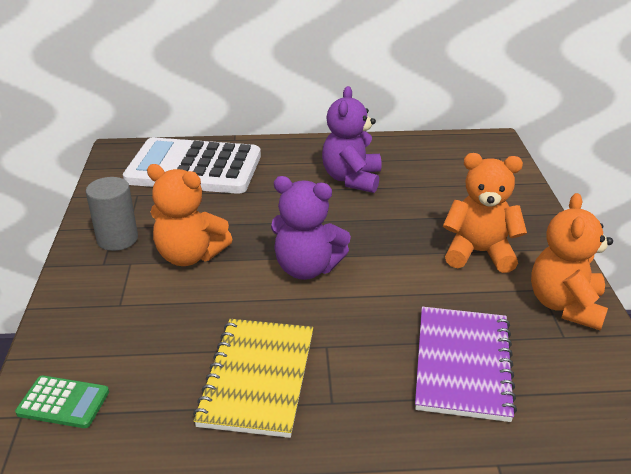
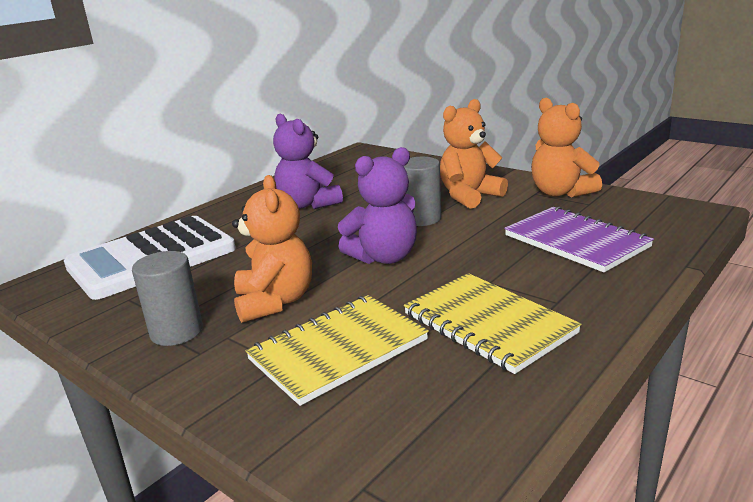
camera: 45 degrees left, 10 degrees down
green calculator [15,376,109,428] -> none
orange teddy bear [147,164,233,266] -> orange teddy bear turned 75 degrees counterclockwise [232,175,312,323]
none -> yellow notebook [245,295,429,406]
none -> grey cylinder [403,157,441,226]

